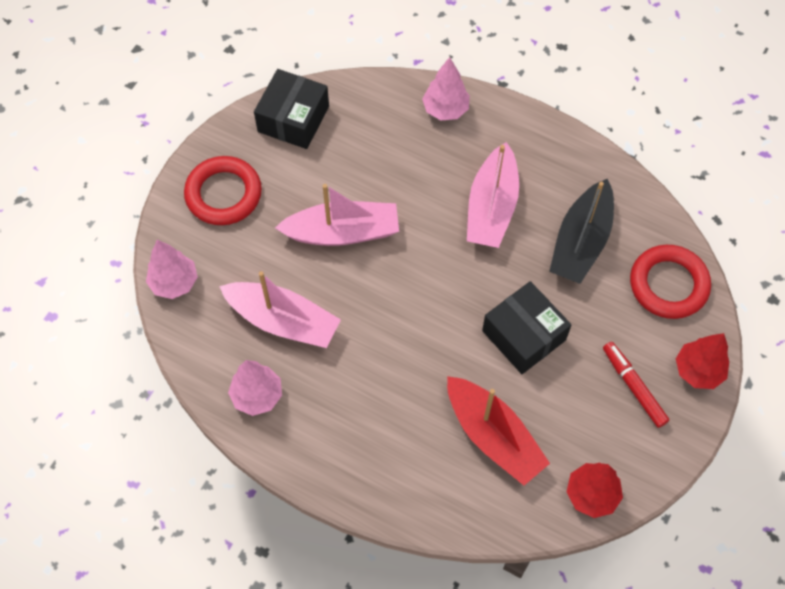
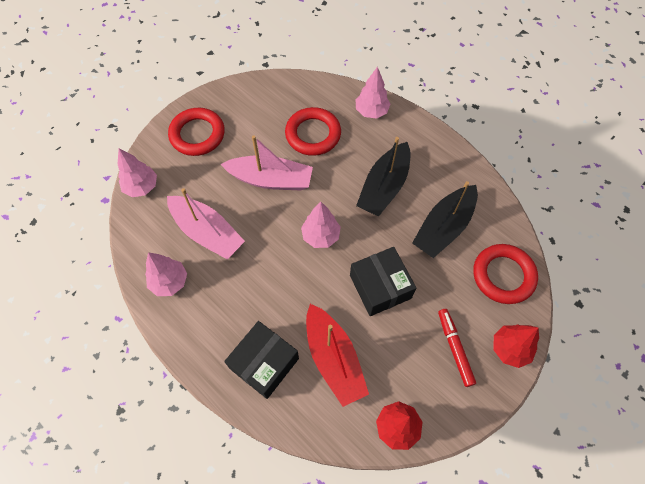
camera: 15 degrees right, 0 degrees up
black box [254,69,329,149] -> black box moved to [224,321,299,399]
pink boat [467,142,519,248] -> black boat [356,137,411,217]
none -> red ring [285,107,341,156]
none -> pink tree [301,202,341,248]

